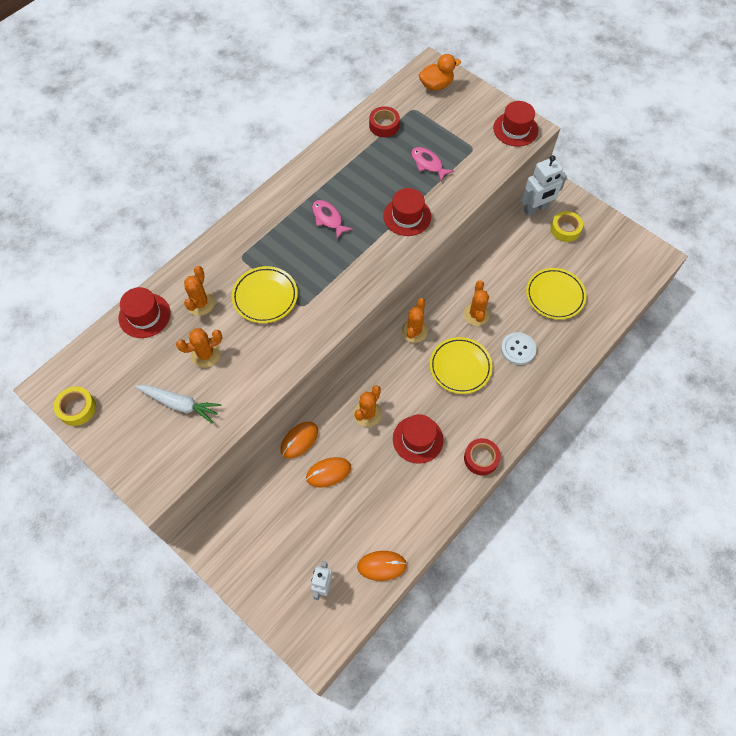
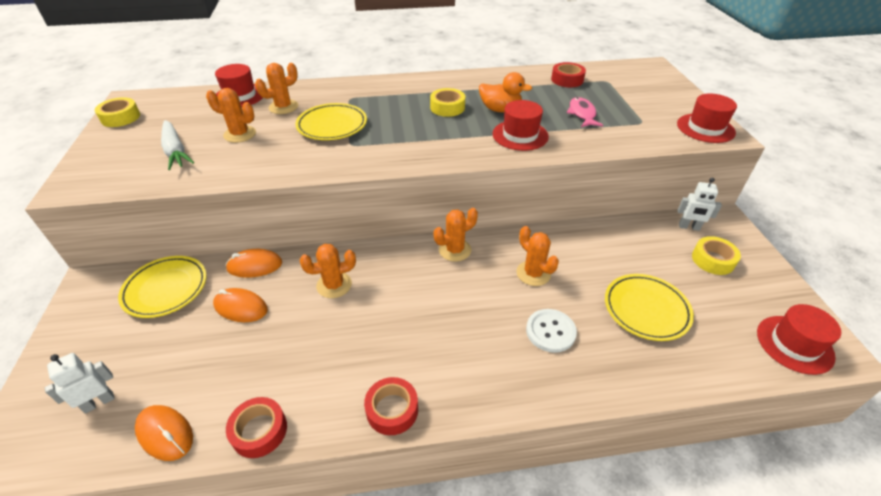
camera: 40 degrees right, 20 degrees down
pink fish [312,200,353,239] -> yellow tape [430,88,465,117]
red hat [393,414,443,464] -> red hat moved to [757,304,841,375]
orange duck [419,54,461,91] -> orange duck moved to [479,72,532,113]
yellow plate [430,337,493,394] -> yellow plate moved to [118,256,207,318]
orange cactus [463,280,490,326] -> orange cactus turned 75 degrees counterclockwise [516,226,559,286]
white robot [522,155,567,216] -> white robot [678,178,722,231], size x0.63
none -> red tape [226,397,287,458]

